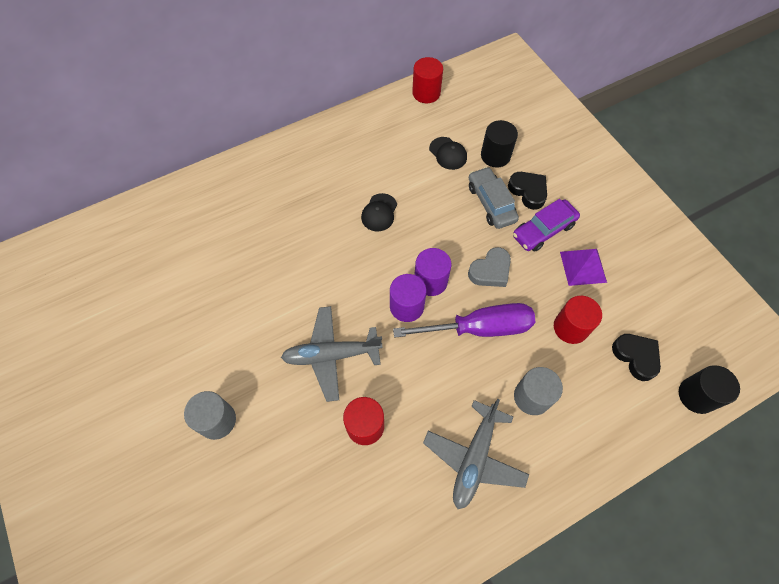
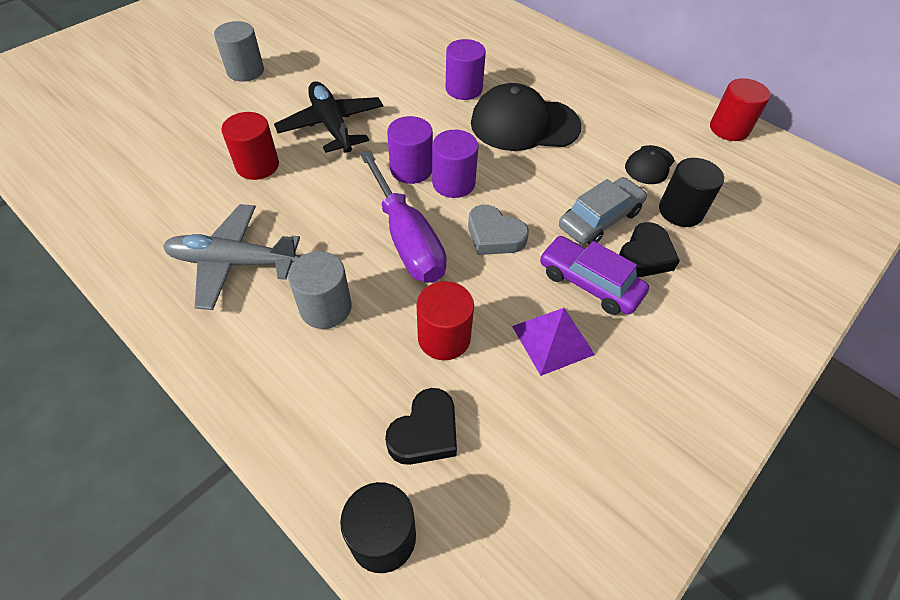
camera: 70 degrees right, 10 degrees down
grey plane [281,306,383,402] -> black plane [274,81,383,153]
black cap [361,193,397,232] -> black cap [471,83,582,151], size x1.99
none -> purple cylinder [446,39,486,100]

